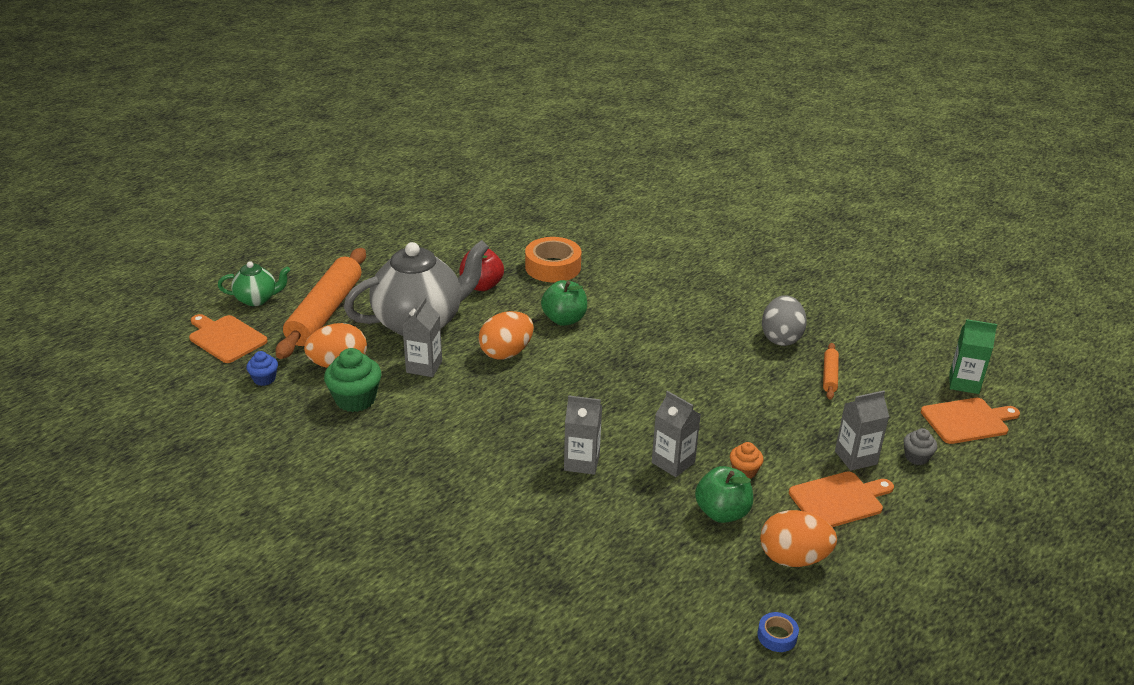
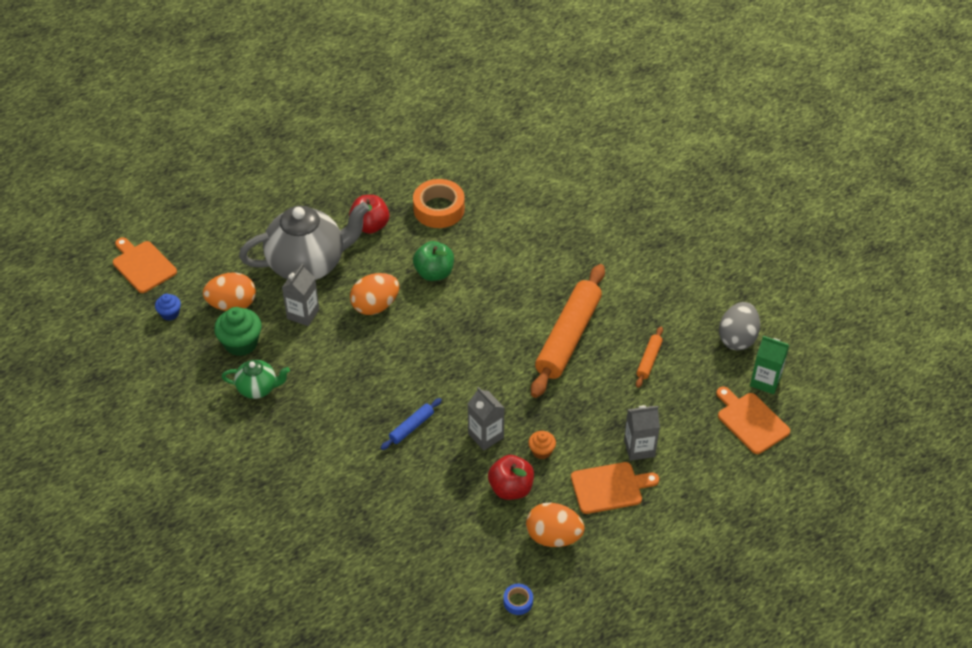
camera: 10 degrees right, 15 degrees up
green teapot [218,261,290,306] -> green teapot moved to [222,360,290,399]
orange rolling pin [276,248,366,359] -> orange rolling pin moved to [531,264,605,398]
grey carton [564,395,602,475] -> blue rolling pin [381,398,442,450]
green apple [695,466,753,523] -> red apple [488,455,534,500]
grey egg [762,295,807,346] -> grey egg moved to [719,302,760,351]
grey cupcake [903,428,937,465] -> none
orange cutting board [921,398,1020,444] -> orange cutting board turned 120 degrees counterclockwise [716,387,790,454]

